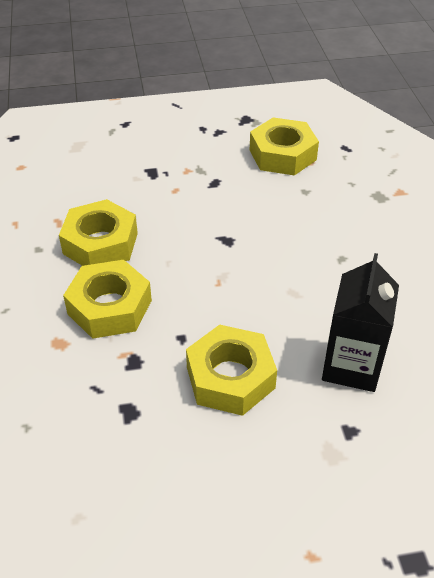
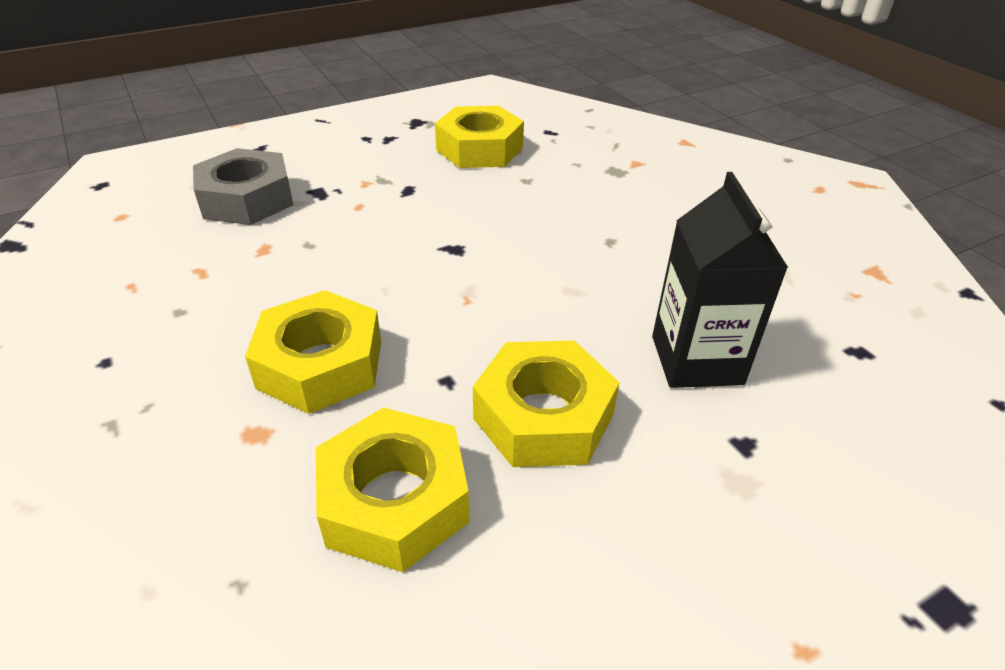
camera: 20 degrees left, 5 degrees down
yellow nut [59,199,138,266] -> yellow nut moved to [316,407,470,572]
none -> grey nut [193,148,294,225]

